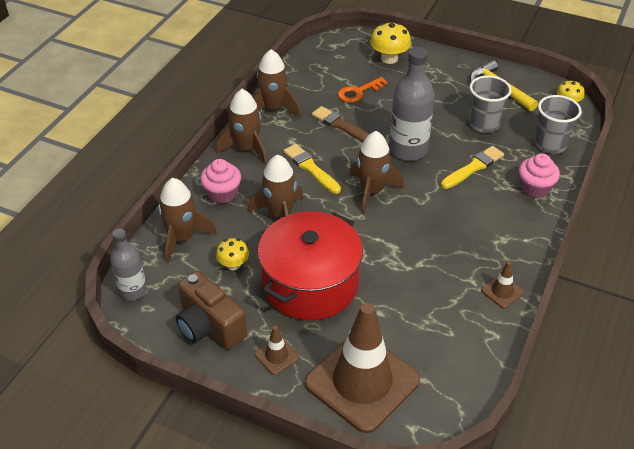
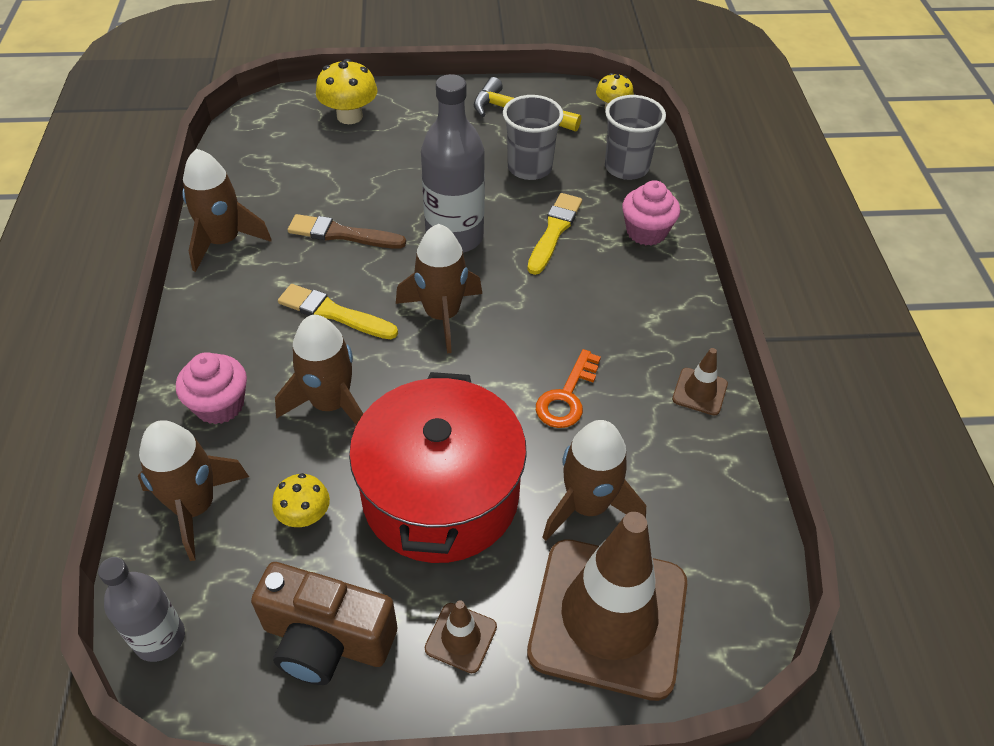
camera: 30 degrees left, 5 degrees up
brown rocket [216,89,267,165] -> brown rocket moved to [542,420,646,541]
orange key [338,77,388,103] -> orange key moved to [536,349,601,428]

